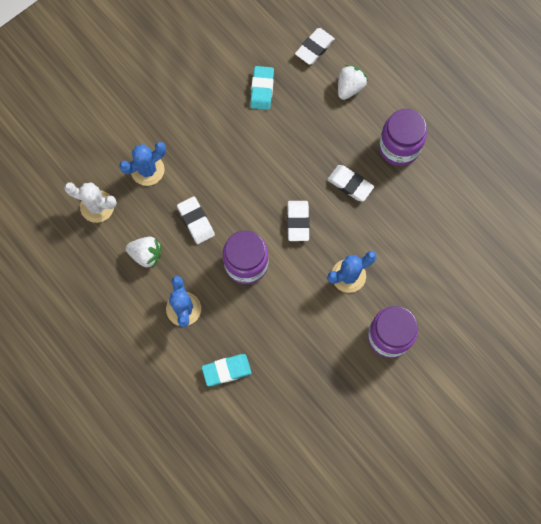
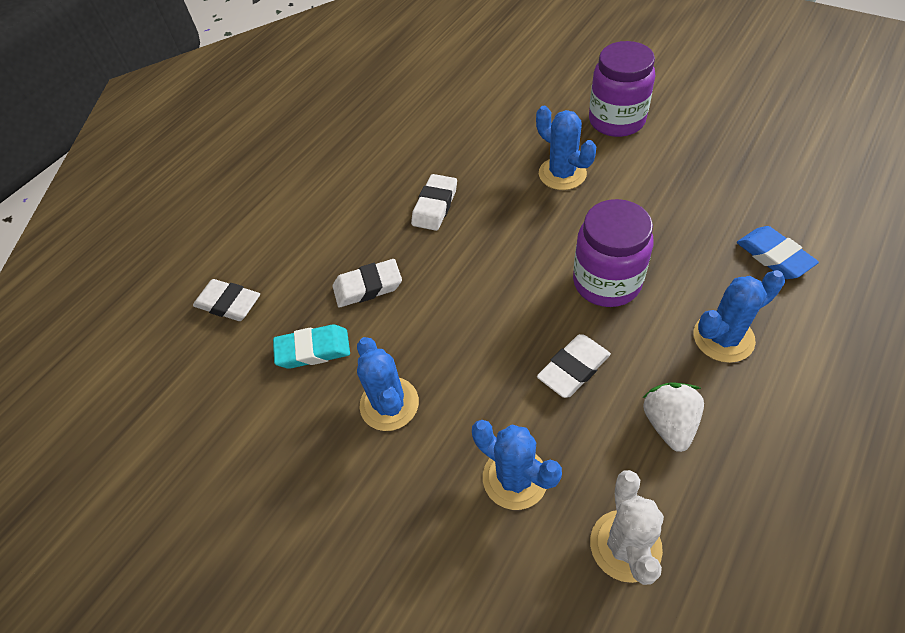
camera: 100 degrees left, 20 degrees down
turquoise eraser [202,354,252,386] -> blue eraser [737,226,819,279]
white eraser [287,201,310,241] -> white eraser moved to [332,259,402,307]
white strawberry [338,65,368,100] -> none
purple jar [379,109,427,166] -> none
none -> blue cactus [357,337,419,431]

